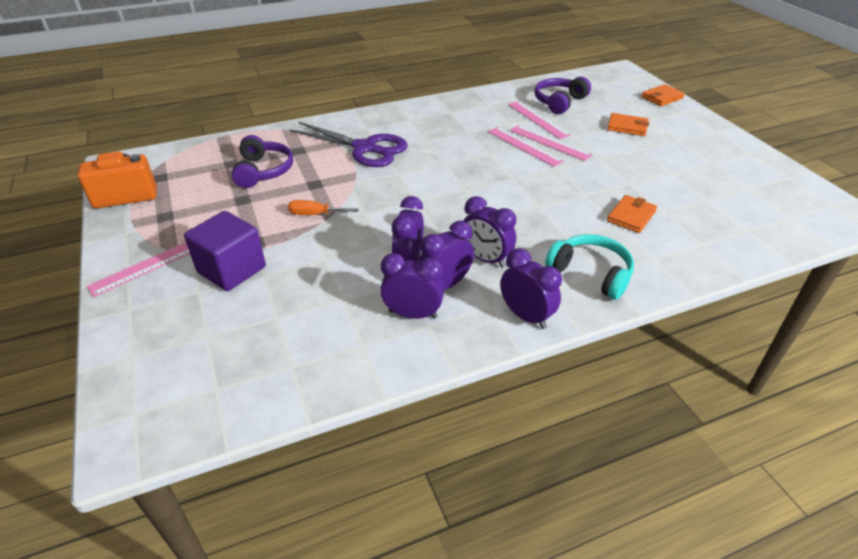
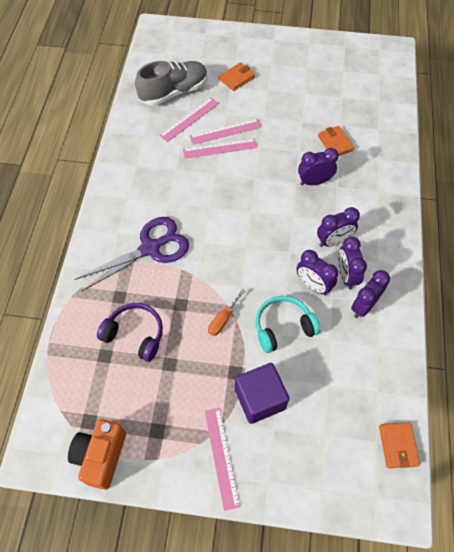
camera: 60 degrees left, 20 degrees up
purple clock [500,248,562,329] -> purple clock moved to [298,148,339,185]
pink ruler [508,101,571,139] -> pink ruler turned 45 degrees counterclockwise [159,98,219,142]
purple headphones [534,77,591,114] -> grey shoe [135,61,208,106]
turquoise headphones [545,234,634,300] -> turquoise headphones moved to [256,296,320,353]
orange wallet [641,84,685,106] -> orange wallet moved to [379,422,420,468]

